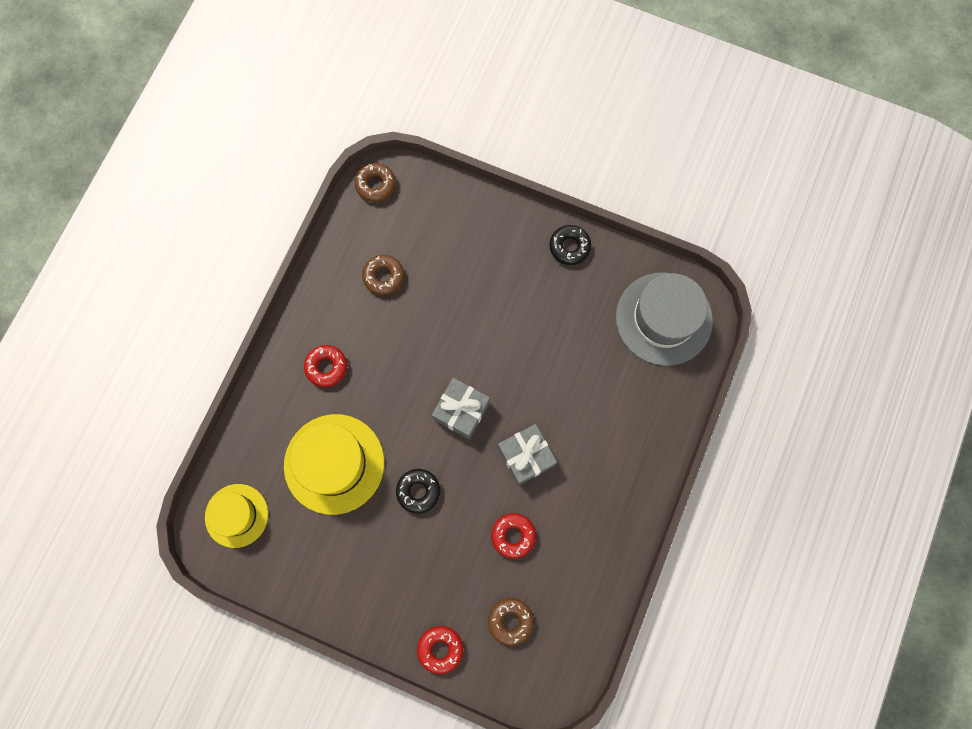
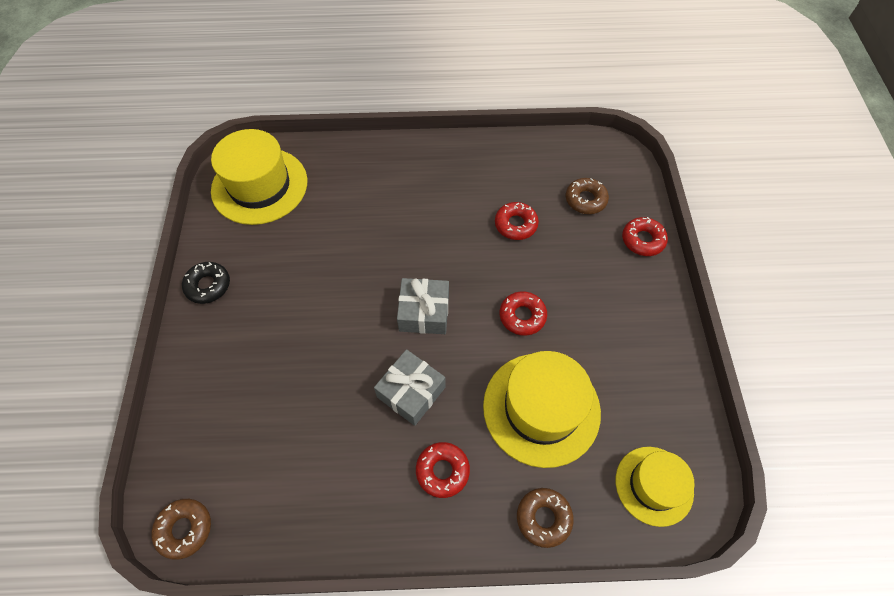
camera: 115 degrees left, 15 degrees down
brown donut [362,255,404,295] -> brown donut moved to [517,488,574,548]
black donut [396,469,440,514] -> red donut [500,291,547,336]
grey gift [498,424,557,485] -> grey gift moved to [374,349,445,426]
grey hat [616,272,713,366] -> yellow hat [211,129,307,225]

